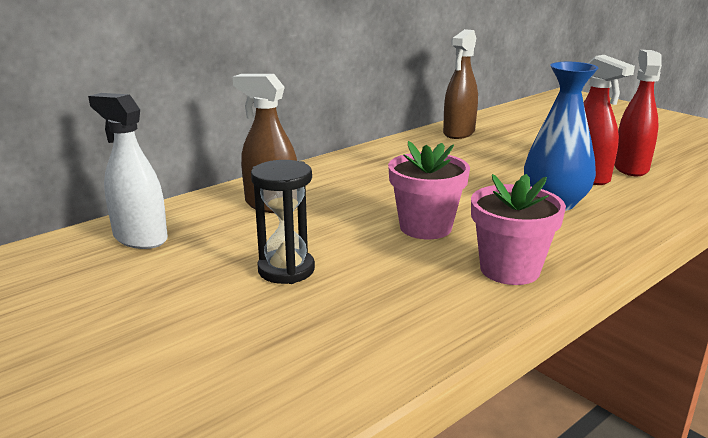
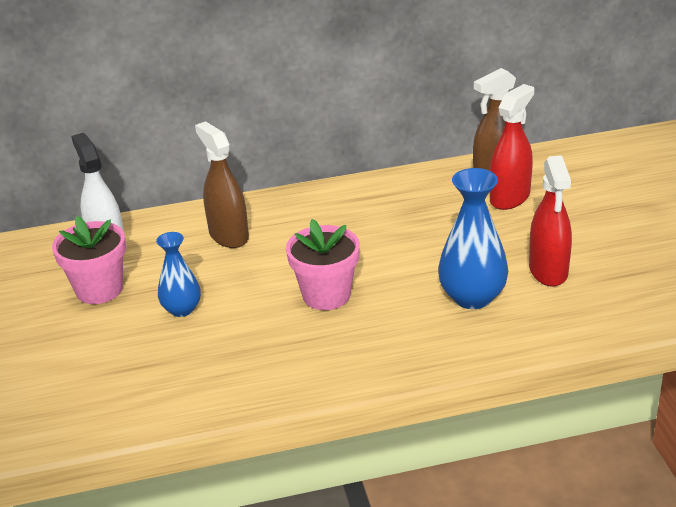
camera: 30 degrees right, 10 degrees up
black hourglass [251,160,315,284] -> blue vase [156,232,201,317]
pink flower pot [471,174,566,285] -> pink flower pot moved to [52,216,126,304]
red spray bottle [614,50,662,176] -> red spray bottle moved to [490,84,534,210]

